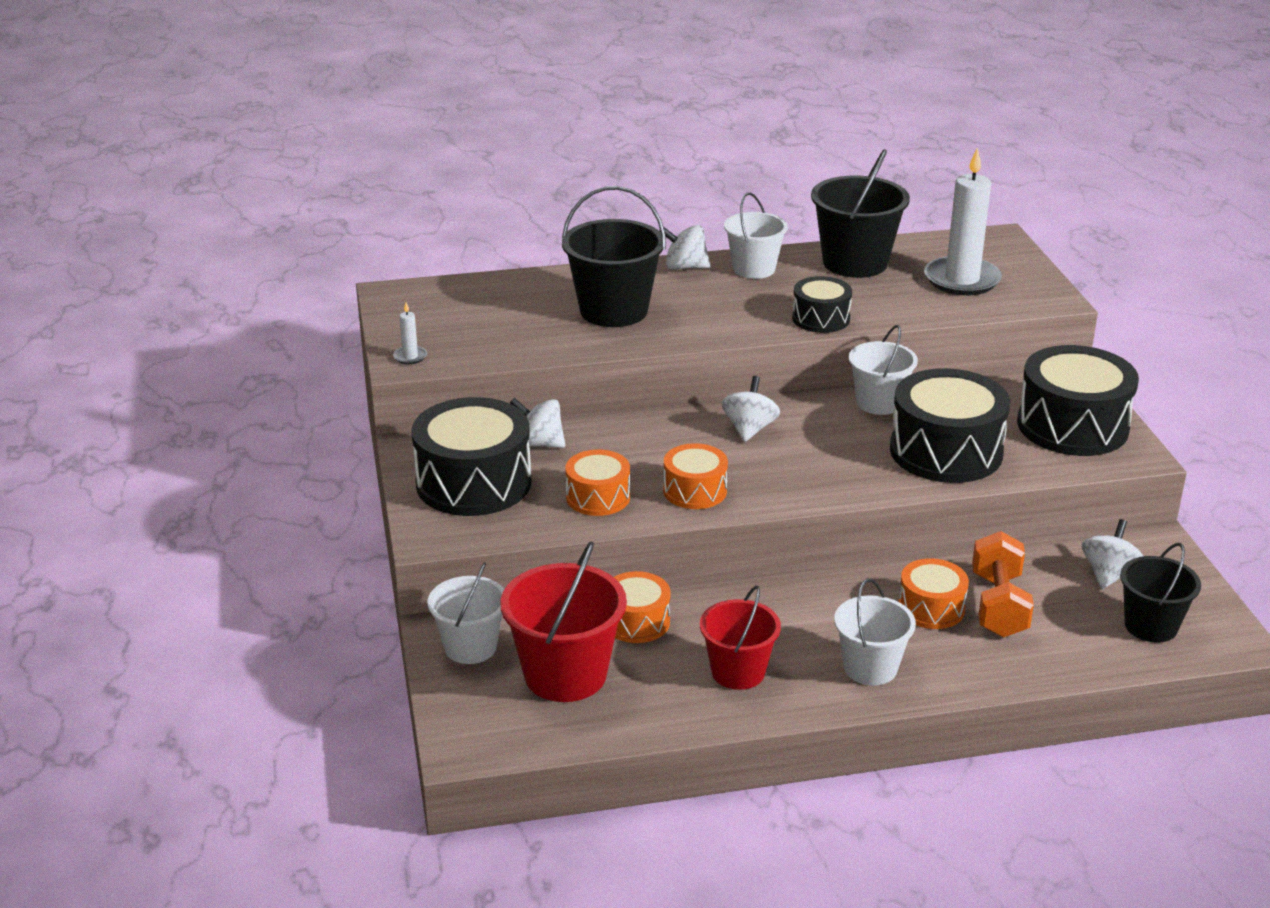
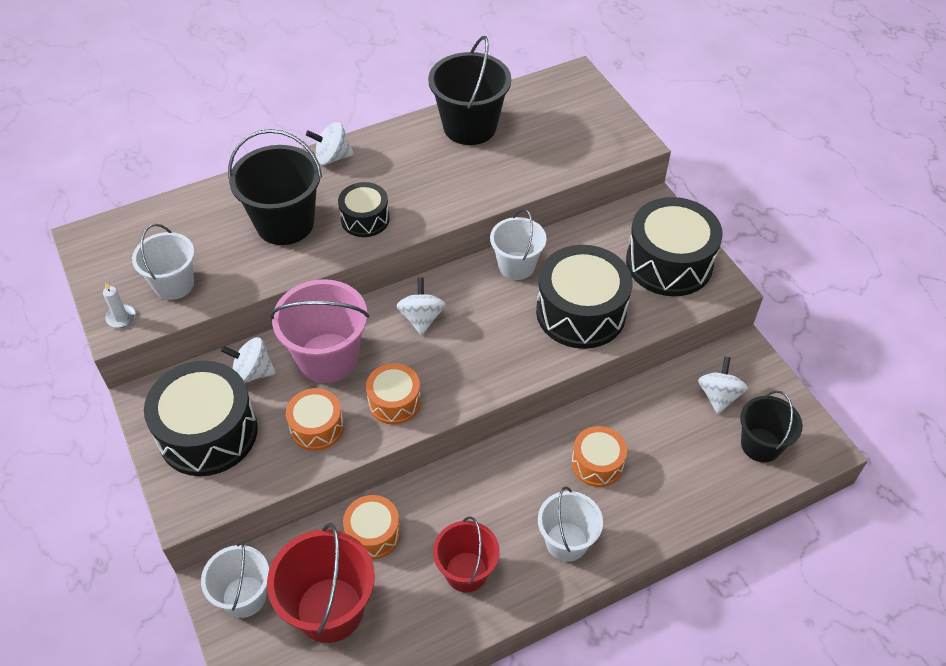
camera: 15 degrees left, 20 degrees up
white bucket [724,192,788,279] -> white bucket moved to [132,224,194,300]
black drum [792,276,852,333] -> black drum moved to [338,182,390,237]
white candle [924,147,1002,295] -> none
orange dumbbell [972,531,1034,638] -> none
none -> pink bucket [270,279,369,383]

